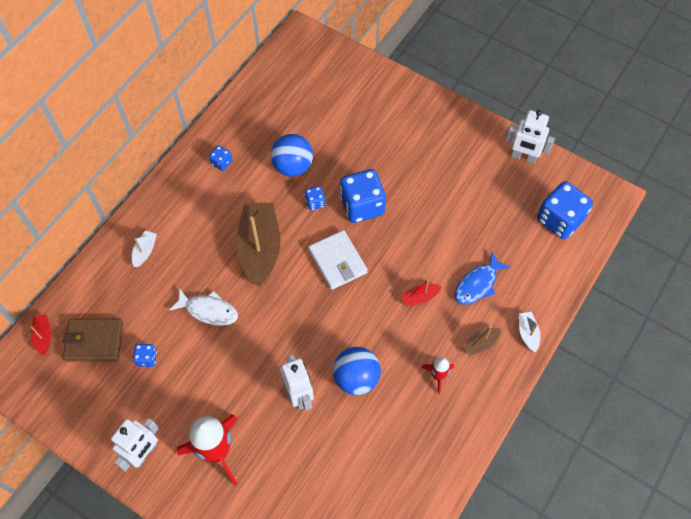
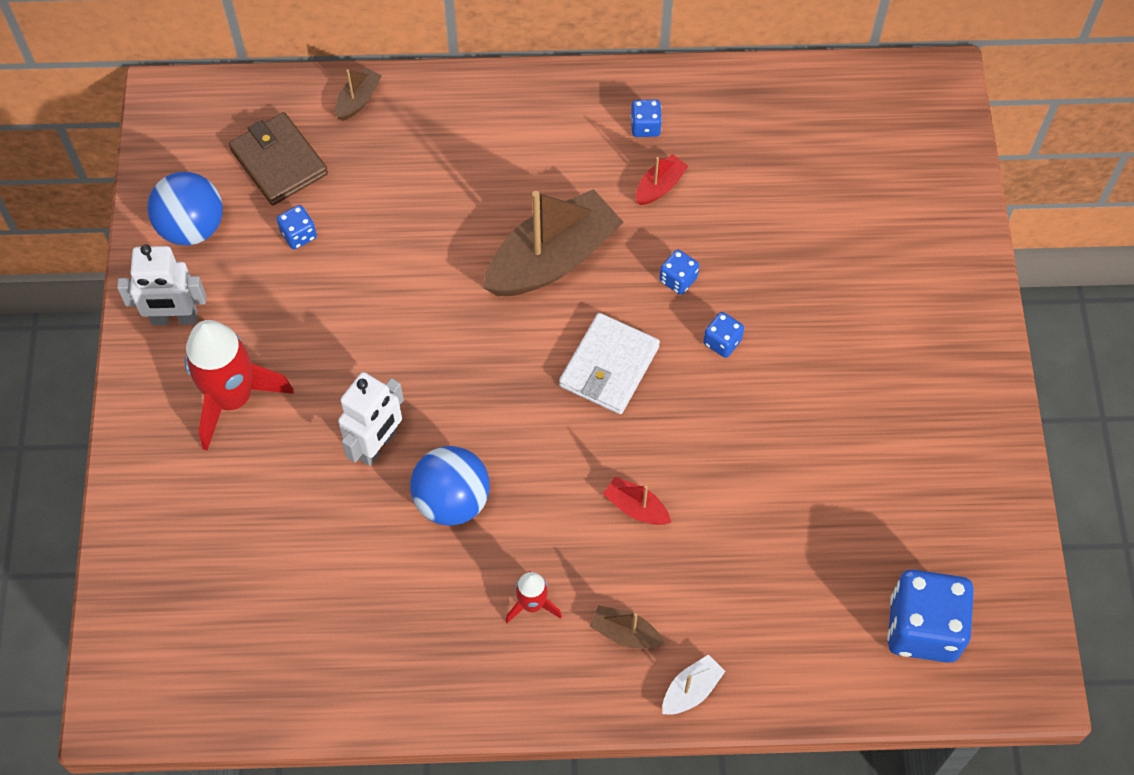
camera: 55 degrees right, 0 degrees up
red boat [31,314,51,355] -> red boat moved to [636,154,688,205]
white boat [132,230,157,267] -> none
white fish [169,288,238,326] -> none
blue ball [271,134,313,177] -> blue ball moved to [148,172,223,245]
blue dice [340,169,386,223] -> blue dice [703,312,744,358], size x0.46
blue fish [455,252,511,305] -> none
white robot [506,110,555,164] -> none
none -> brown boat [335,67,382,121]

